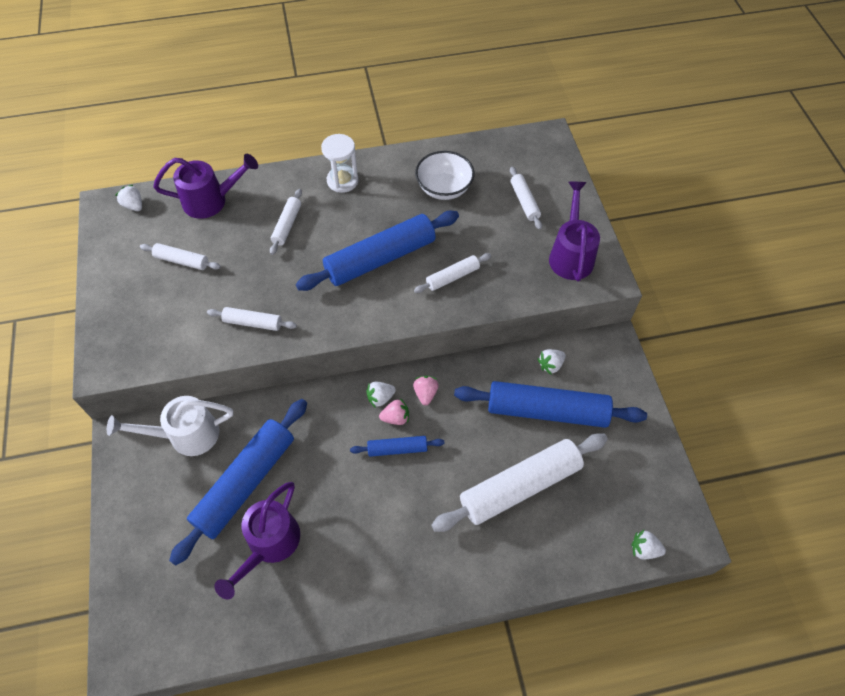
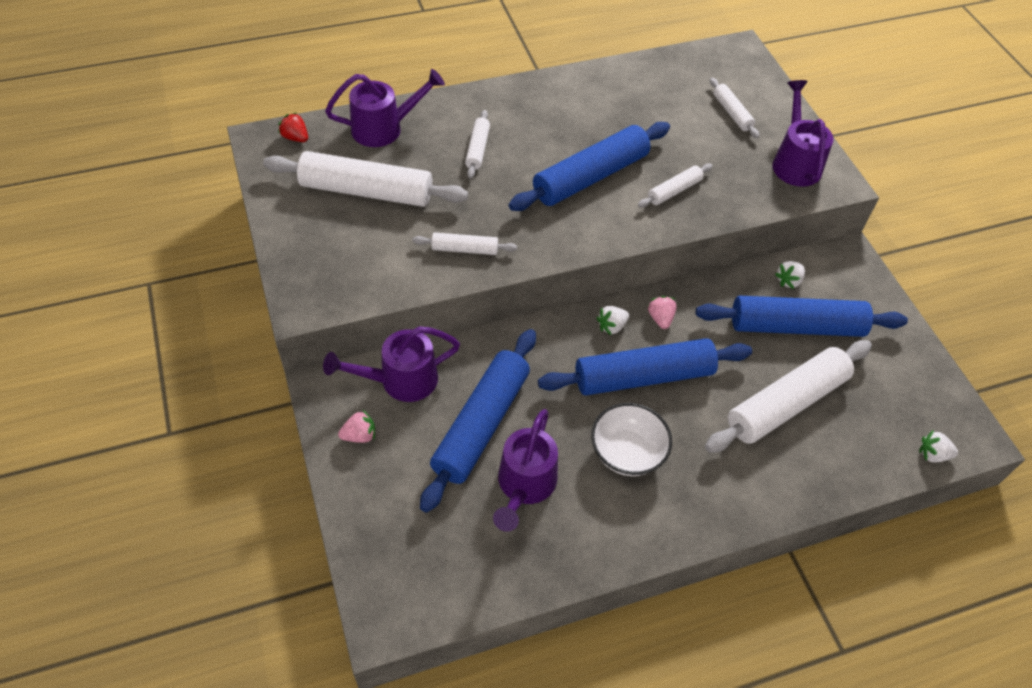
camera: 10 degrees left, 5 degrees down
white watering can [107,396,233,456] -> purple watering can [323,326,460,402]
white strawberry [115,185,142,211] -> red strawberry [278,113,308,142]
white rolling pin [140,243,221,270] -> white rolling pin [263,151,468,207], size x2.06
white hourglass [321,134,358,193] -> none
blue rolling pin [350,436,445,457] -> blue rolling pin [538,338,752,395], size x2.06
pink strawberry [379,398,409,425] -> pink strawberry moved to [338,410,375,443]
white bowl [415,151,475,200] -> white bowl moved to [591,403,672,476]

